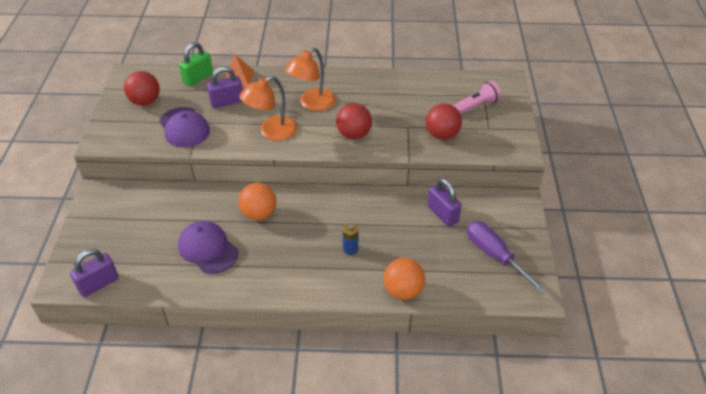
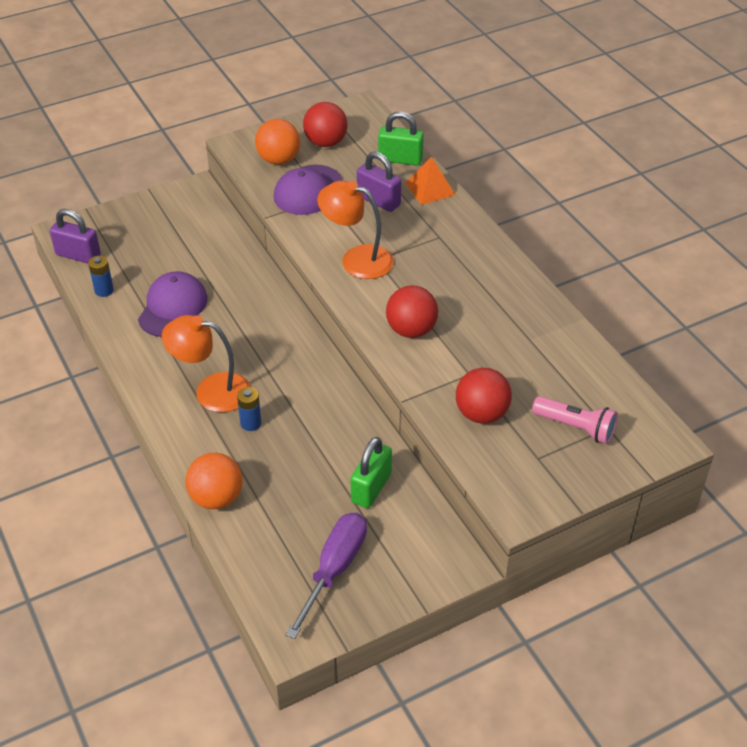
camera: 60 degrees right, 0 degrees up
orange ball [238,183,276,220] -> orange ball moved to [255,119,300,165]
orange lamp [285,48,336,111] -> orange lamp moved to [162,315,250,412]
purple padlock [427,178,462,227] -> green padlock [351,437,392,508]
none -> blue battery [88,256,114,297]

